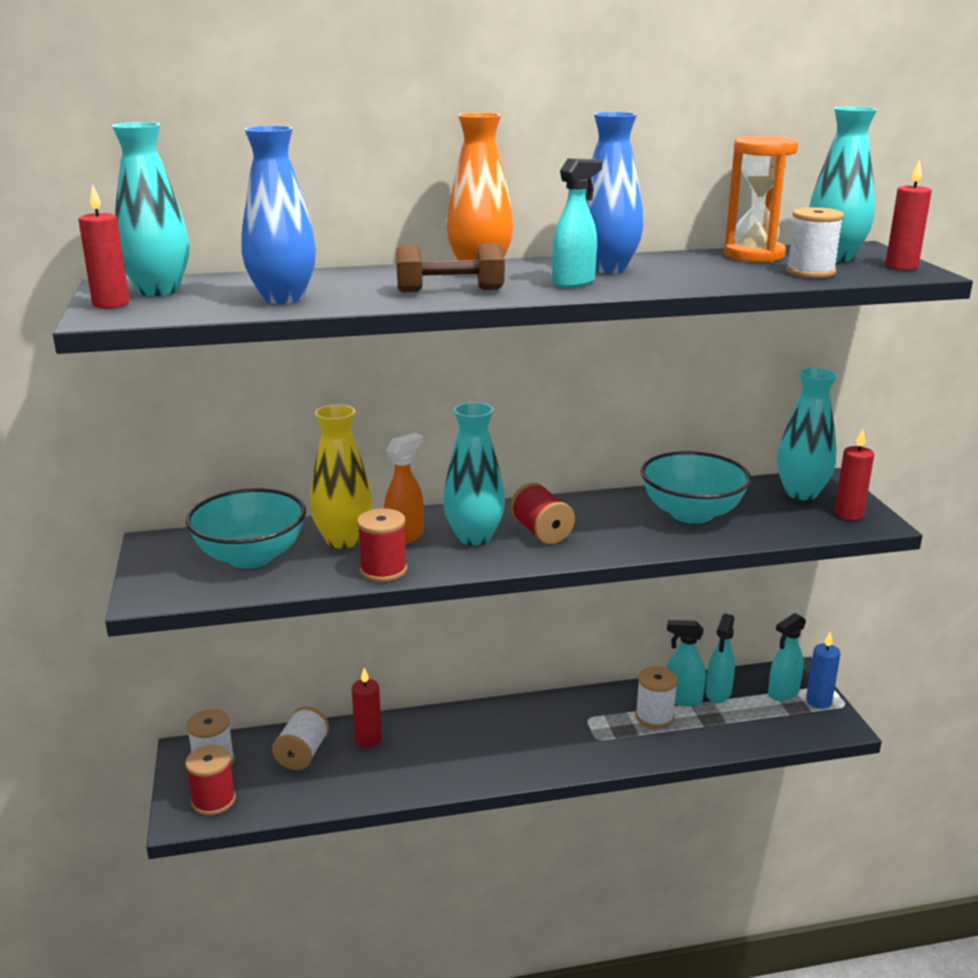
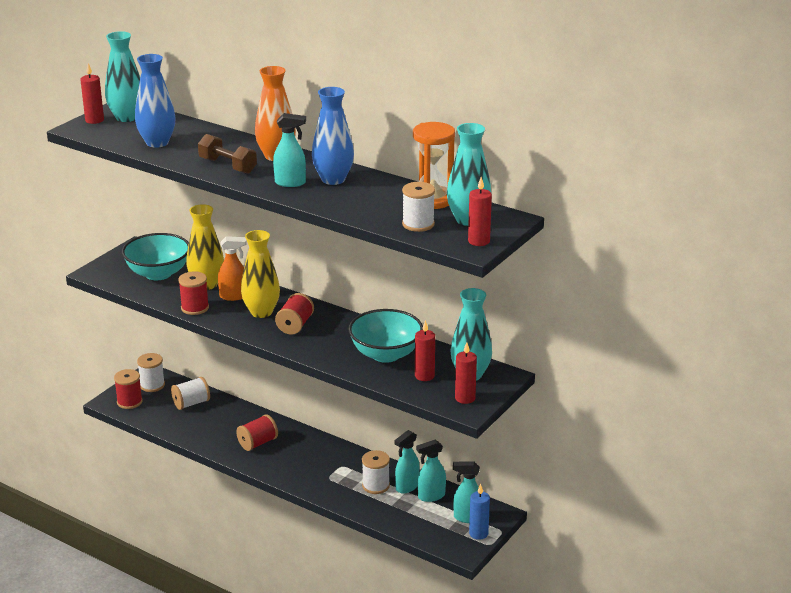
camera: 45 degrees right, 5 degrees up
red candle [352,668,382,747] -> red candle moved to [415,320,435,381]
turquoise vase [443,402,505,546] -> yellow vase [241,230,280,318]
turquoise spray bottle [666,620,706,706] -> turquoise spray bottle turned 105 degrees counterclockwise [394,430,420,493]
none -> red spool [236,414,278,451]

